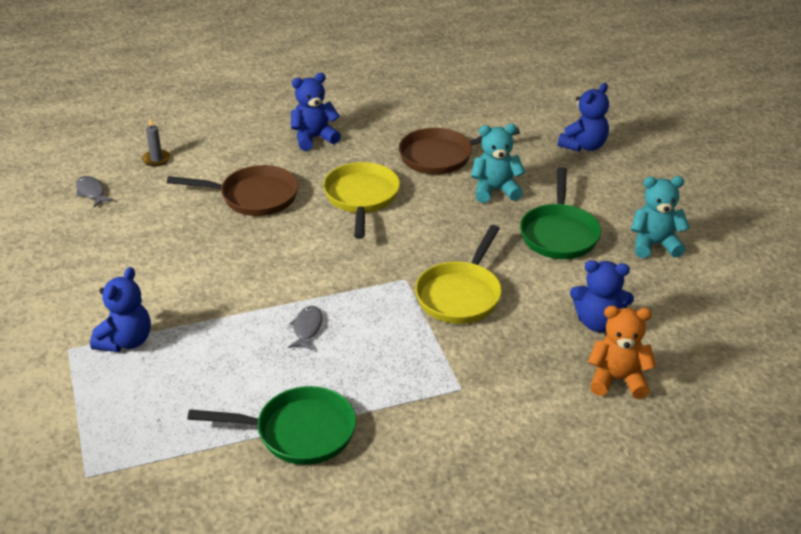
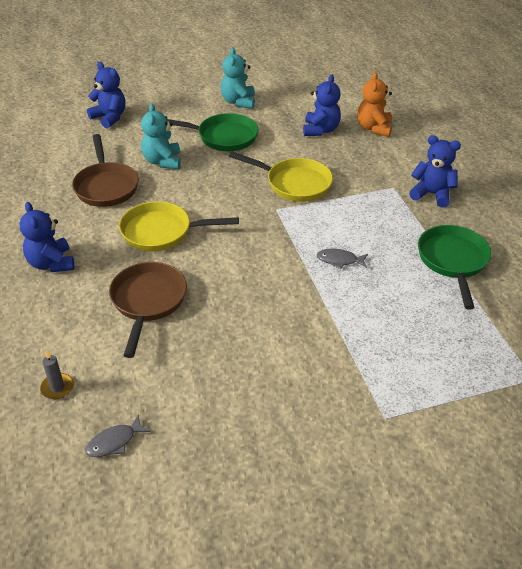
camera: 90 degrees left, 5 degrees up
blue teddy bear [90,267,151,352] -> blue teddy bear moved to [409,135,461,208]

